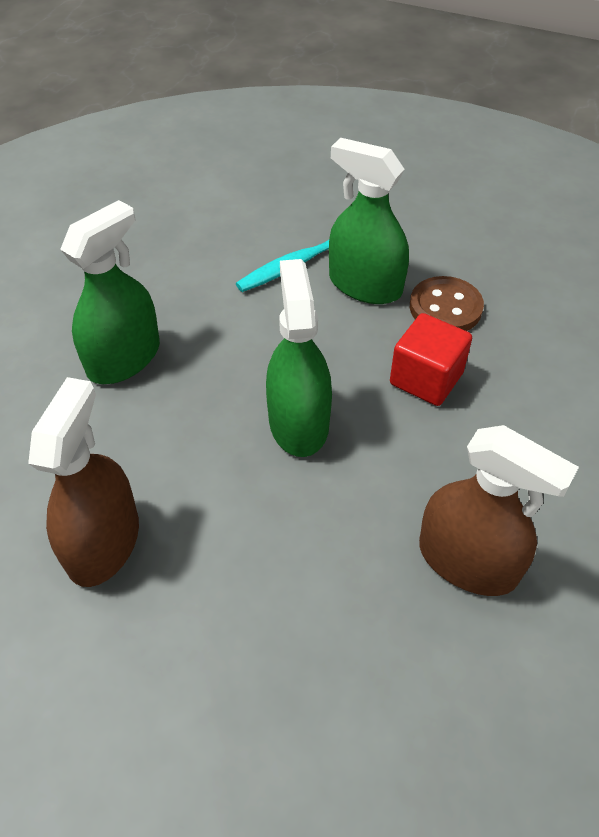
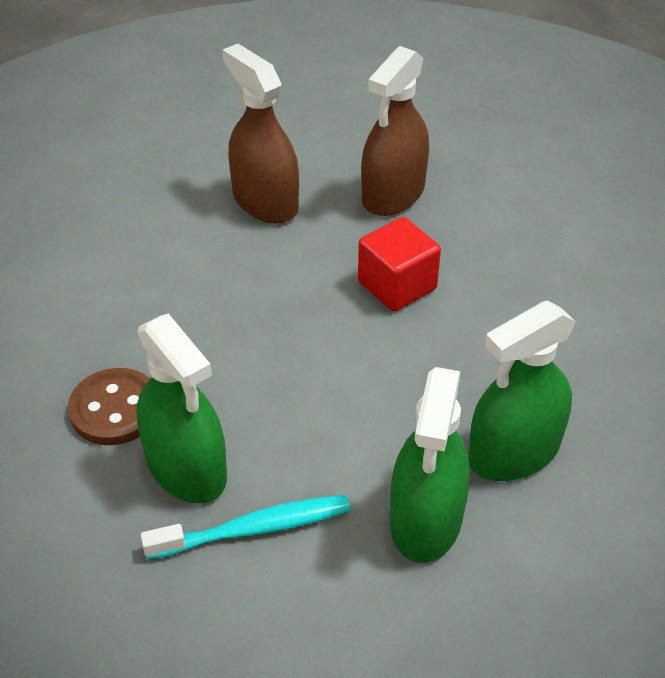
camera: 160 degrees left, 5 degrees down
brown spray bottle [28,377,139,587] -> brown spray bottle moved to [361,46,429,216]
green spray bottle [266,259,332,457] -> green spray bottle moved to [390,367,470,563]
red cube [390,313,472,406] -> red cube moved to [358,217,441,312]

